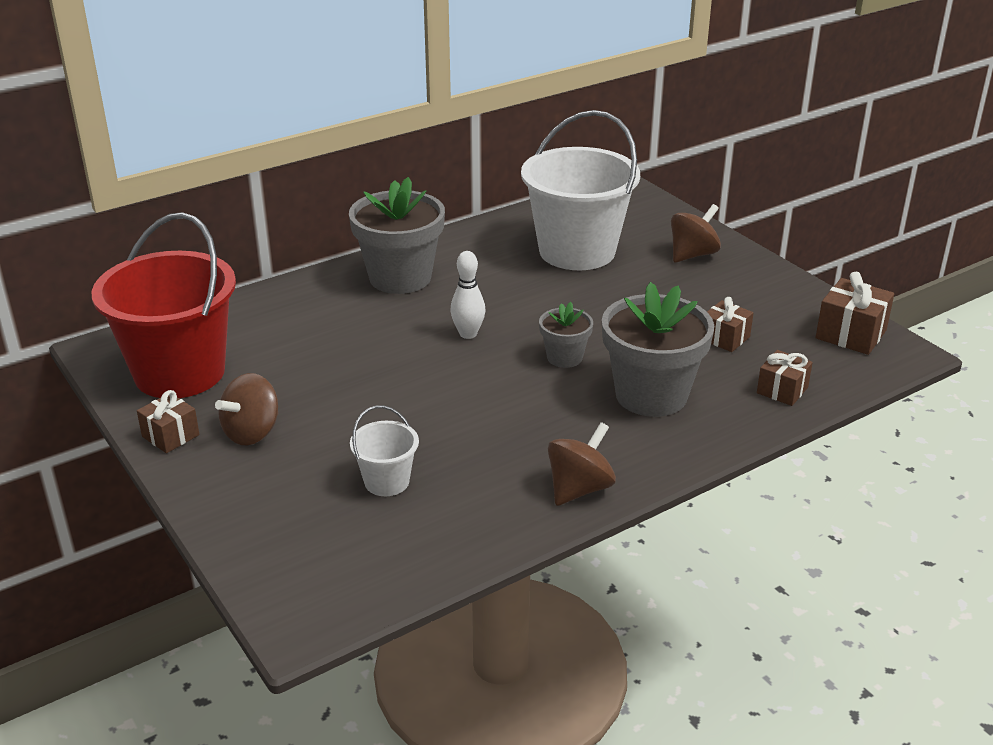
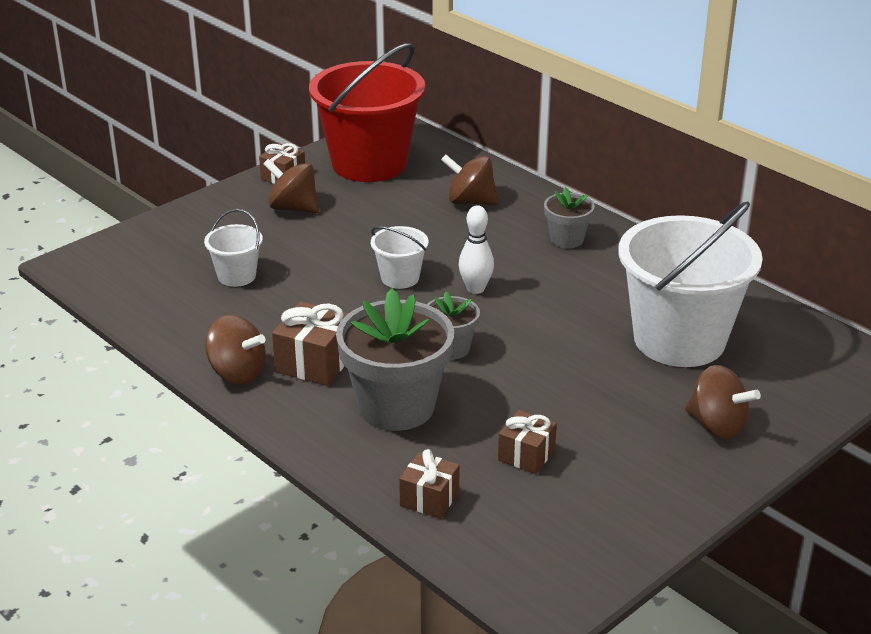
camera: 80 degrees right, 0 degrees up
grey flower pot [349,177,445,294] -> grey flower pot [544,187,595,248], size x0.52
brown gift [816,272,894,355] -> brown gift moved to [272,301,348,386]
none -> white bucket [371,226,428,289]
none -> brown spinning top [441,154,499,205]

